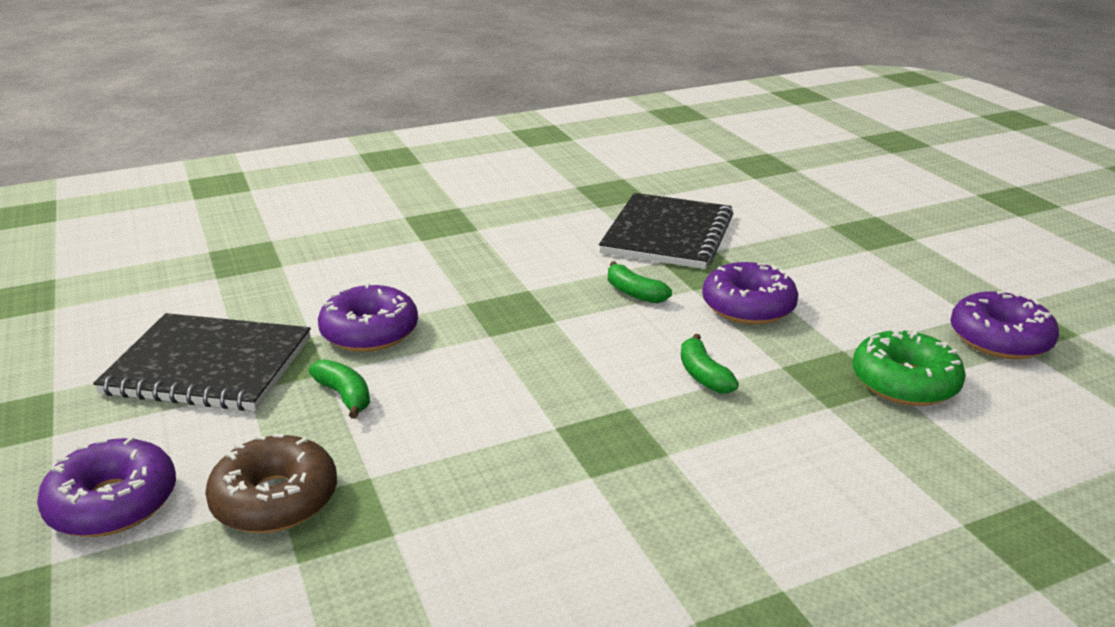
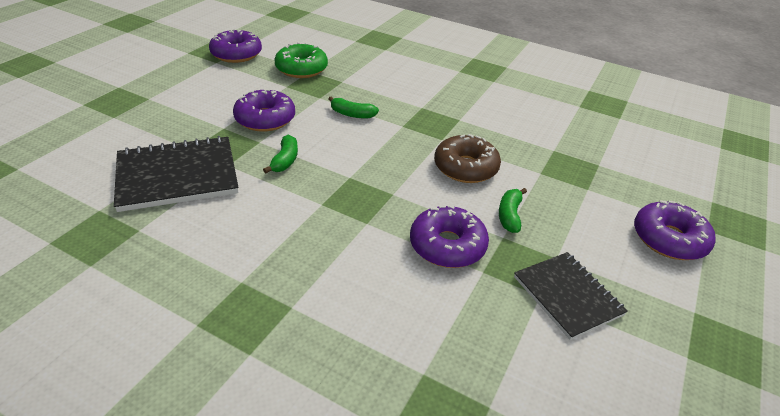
camera: 130 degrees left, 10 degrees up
black notebook [93,313,311,411] -> black notebook [514,252,628,340], size x0.66
brown donut [205,433,337,533] -> brown donut moved to [434,134,501,183]
green banana [681,334,739,394] -> green banana turned 75 degrees clockwise [328,97,379,118]

